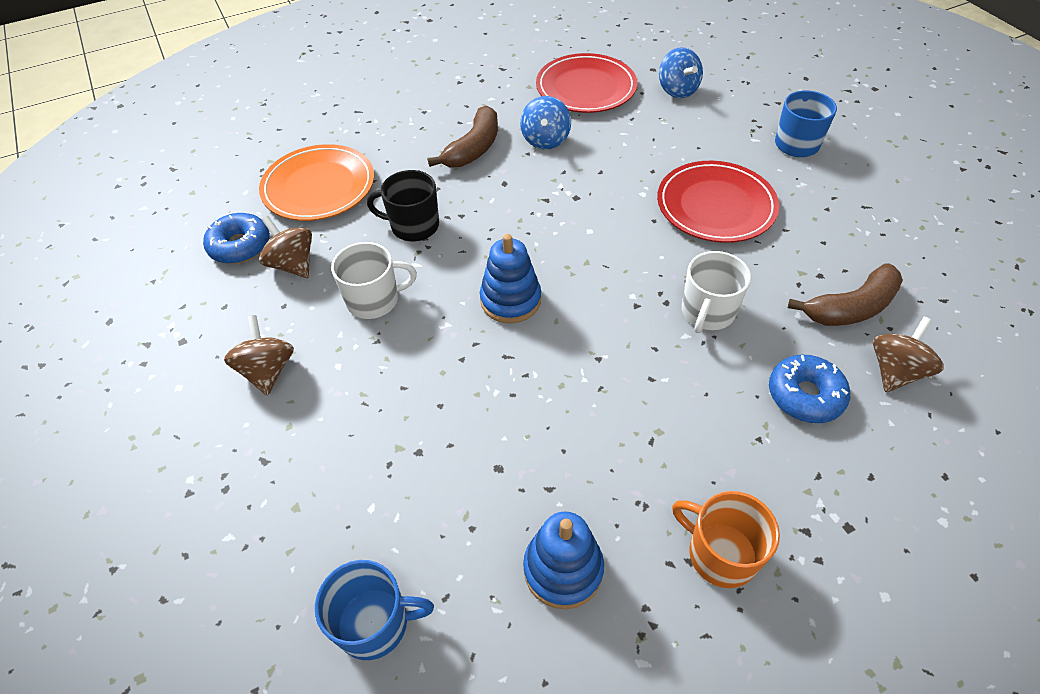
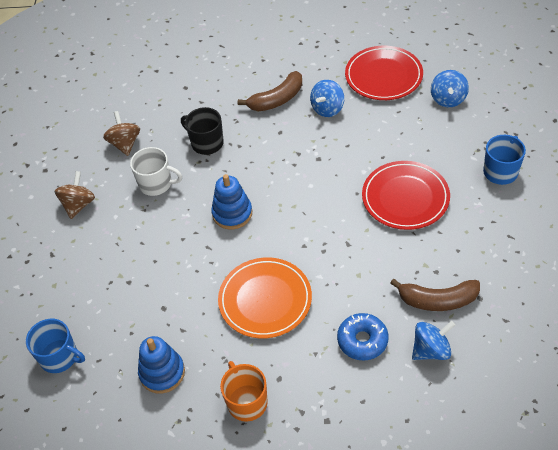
camera: 30 degrees right, 0 degrees up
blue donut [203,213,270,264] -> none
orange plate [259,144,374,221] -> orange plate moved to [218,257,312,338]
white mug [682,251,751,333] -> none
brown spinning top [873,317,944,392] -> blue spinning top [412,321,455,360]

